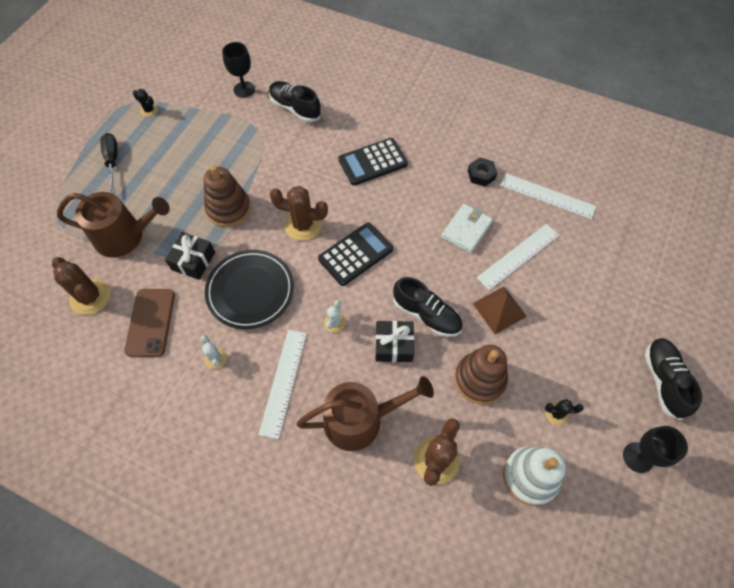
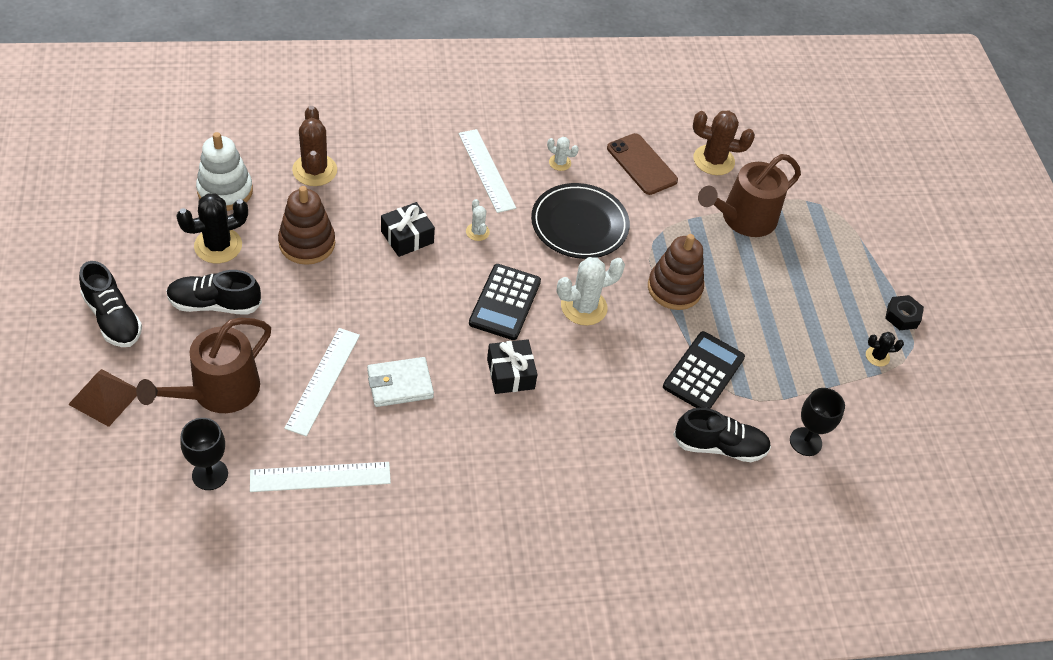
camera: 140 degrees right, 10 degrees down
black screwdriver [100,133,117,194] -> none
black gift [165,232,215,280] -> black gift moved to [487,339,538,394]
brown cactus [269,186,328,241] -> white cactus [557,257,625,325]
brown watering can [296,376,434,451] -> brown watering can moved to [136,318,271,413]
black calculator [338,138,408,186] -> black calculator moved to [663,331,745,409]
black shoe [393,277,463,337] -> black shoe moved to [166,270,262,315]
white wallet [441,204,493,253] -> white wallet turned 75 degrees clockwise [367,357,434,407]
black nut [468,157,497,187] -> black nut moved to [885,295,924,330]
brown pyramid [472,287,527,334] -> brown pyramid moved to [68,369,137,427]
black cactus [545,399,584,425] -> black cactus [176,194,248,263], size x1.90
black goblet [623,426,688,473] -> black goblet moved to [180,418,228,490]

